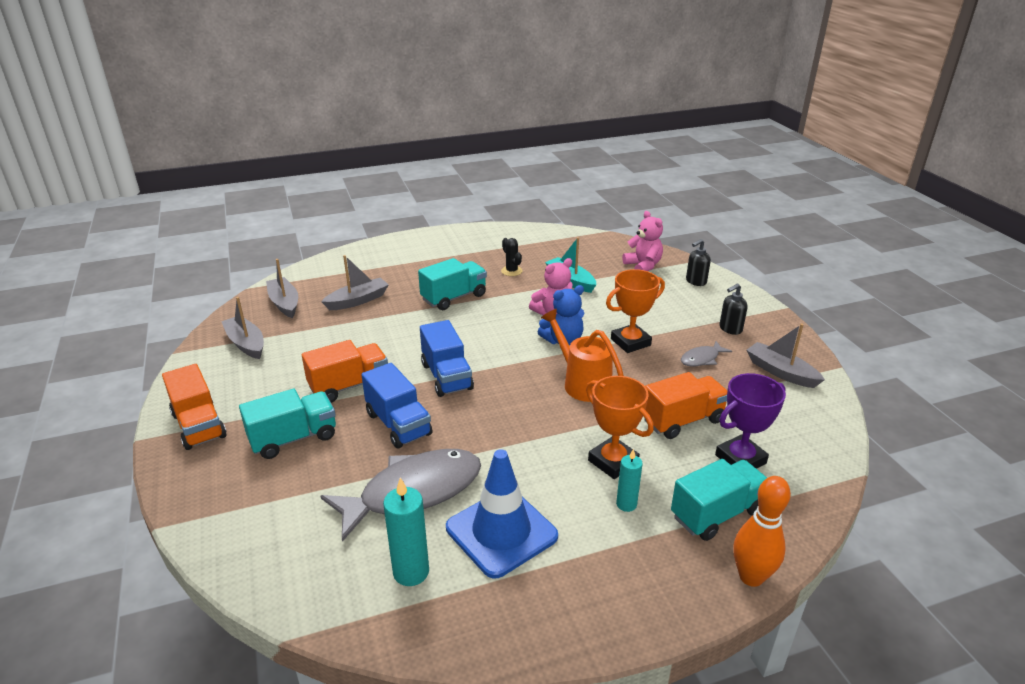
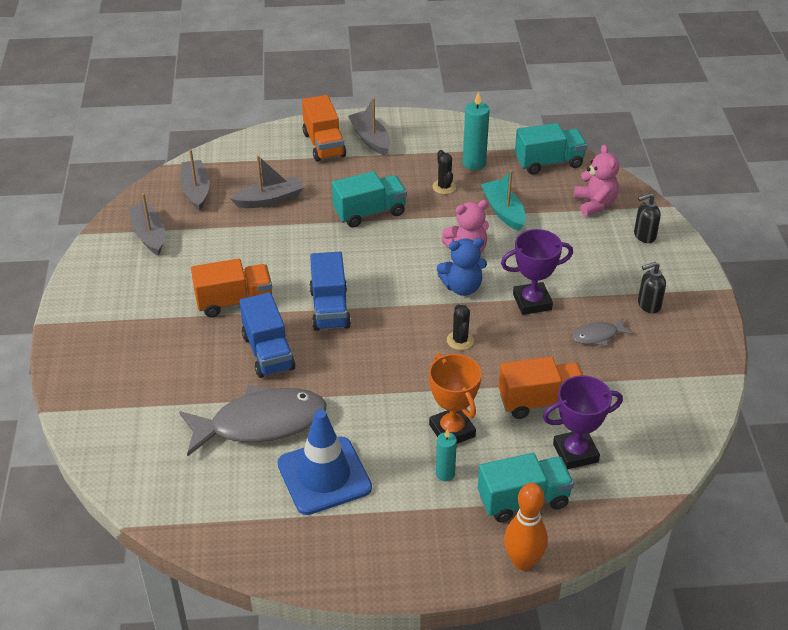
camera: 15 degrees right, 10 degrees up
orange truck [162,364,227,450] -> orange truck moved to [302,95,346,162]
turquoise truck [239,389,336,459] -> turquoise truck moved to [515,123,587,175]
turquoise candle [383,477,429,586] -> turquoise candle moved to [463,92,490,170]
orange watering can [541,309,624,402] -> black cactus [447,304,474,350]
orange trophy [606,269,665,353] -> purple trophy [501,229,573,315]
grey boat [746,324,825,388] -> grey boat moved to [348,98,390,155]

